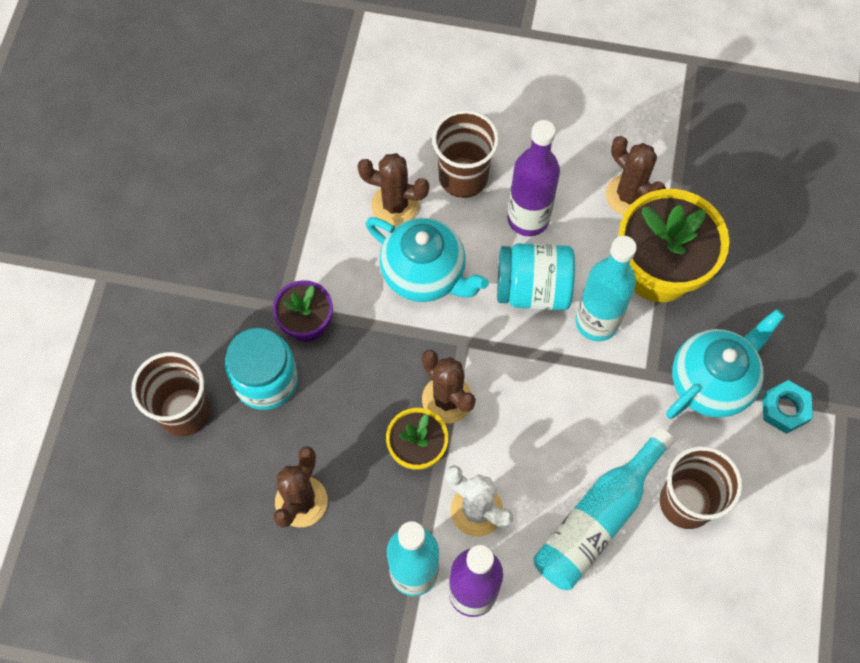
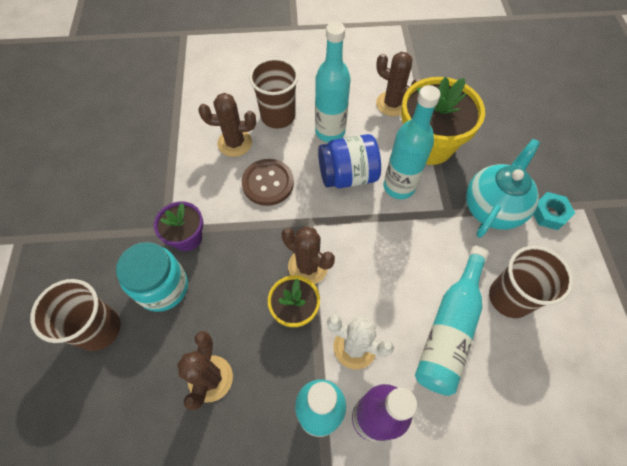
camera: 15 degrees left, 5 degrees down
turquoise teapot [366,217,489,302] -> brown button [242,159,294,206]
turquoise jar [497,243,575,310] -> blue jar [318,134,381,188]
purple bottle [507,120,560,236] -> turquoise bottle [315,22,351,142]

